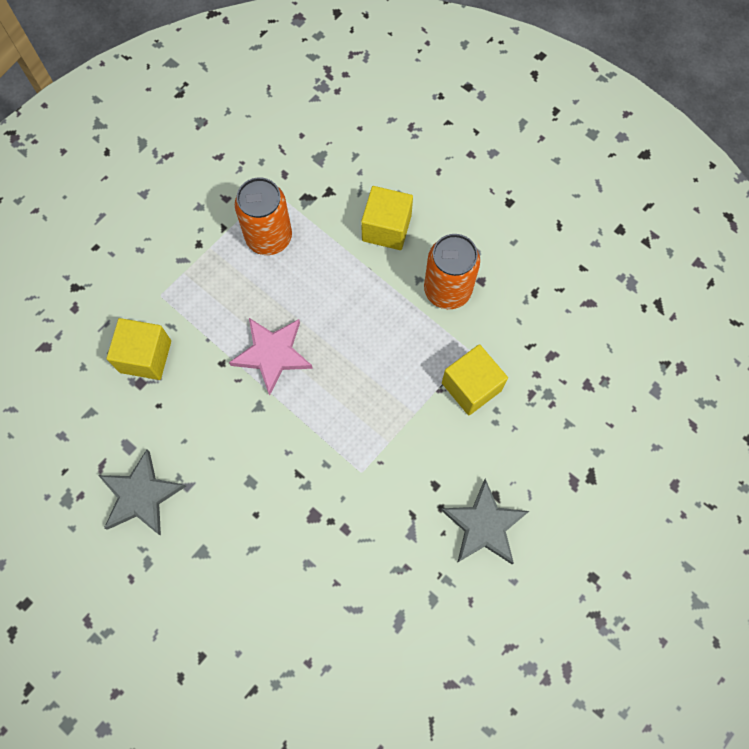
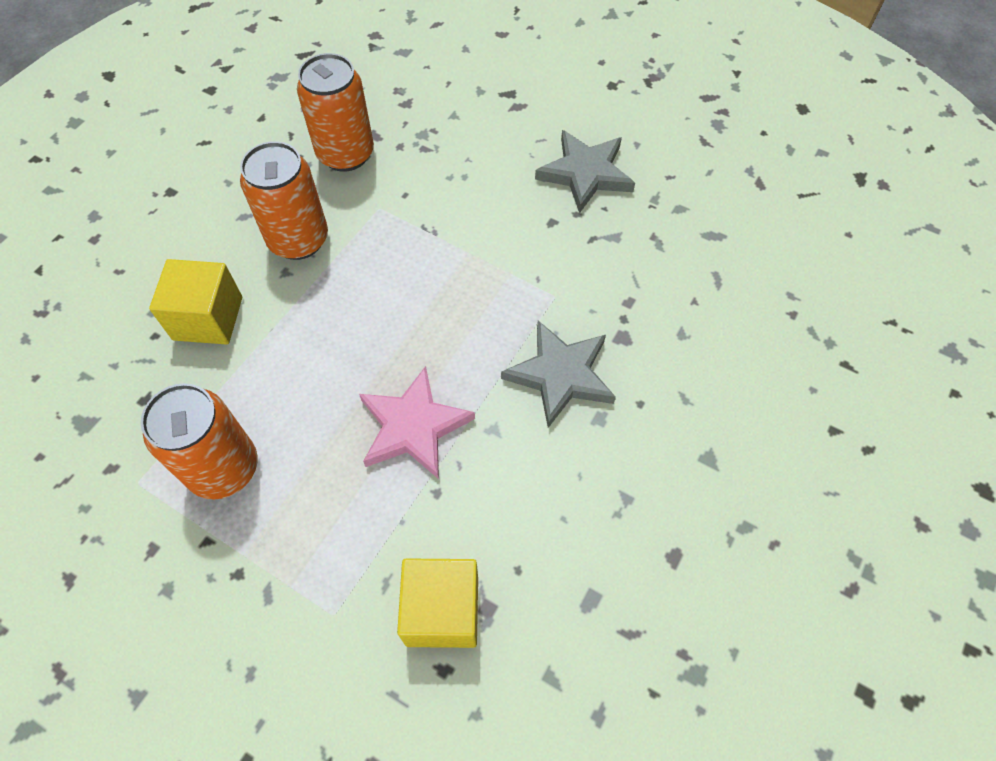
camera: 100 degrees left, 10 degrees down
grey star [98,450,186,535] -> grey star moved to [501,321,616,428]
yellow cube [442,344,508,415] -> none
none -> orange can [297,53,374,172]

